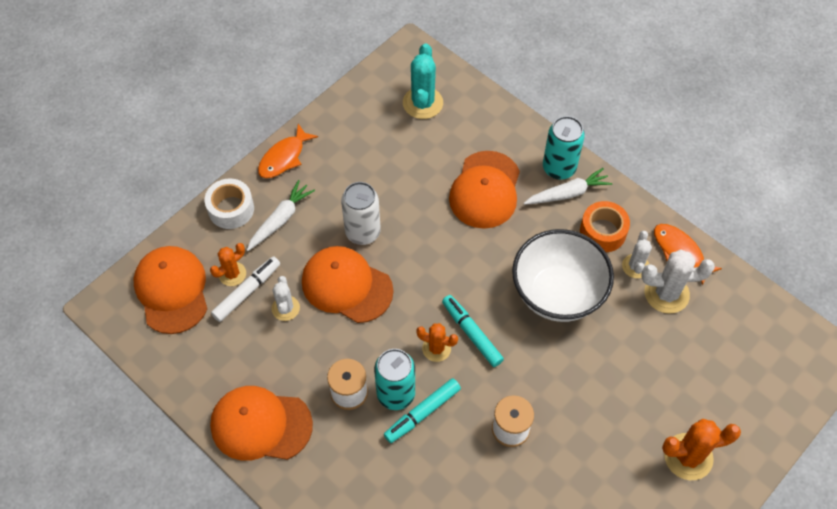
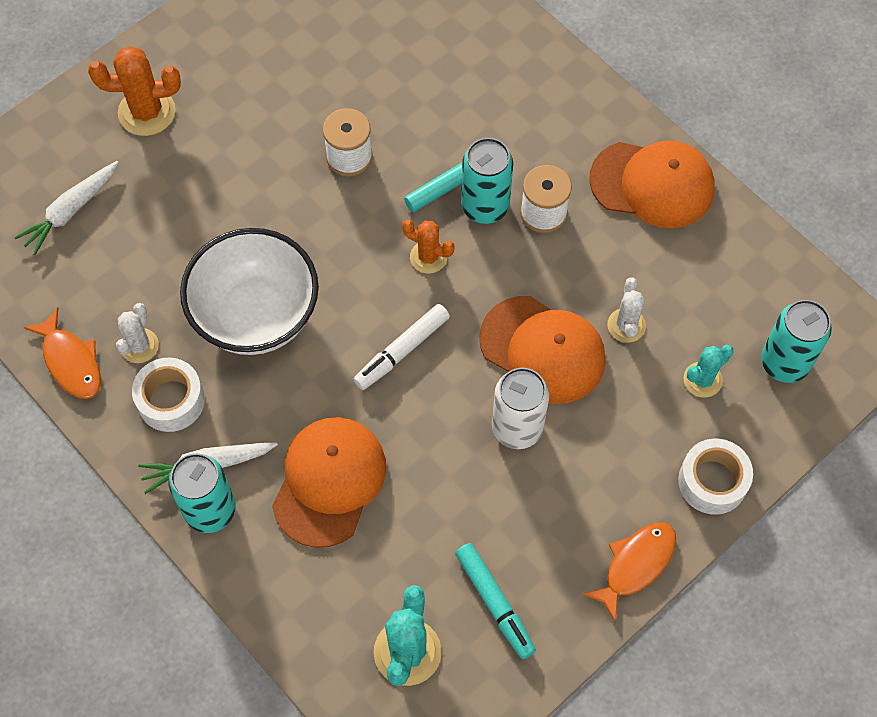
camera: 175 degrees left, 5 degrees up
orange cap [134,246,207,334] -> turquoise can [761,300,832,383]
orange cactus [210,243,246,286] -> turquoise cactus [684,345,734,397]
white marker [211,256,280,322] -> white marker moved to [353,304,450,390]
white carrot [247,180,315,251] -> white carrot moved to [14,161,119,255]
turquoise marker [442,295,504,367] -> turquoise marker moved to [455,543,536,659]
orange tape [580,201,630,252] -> white tape [132,357,205,432]
white cactus [641,249,715,314] -> none

